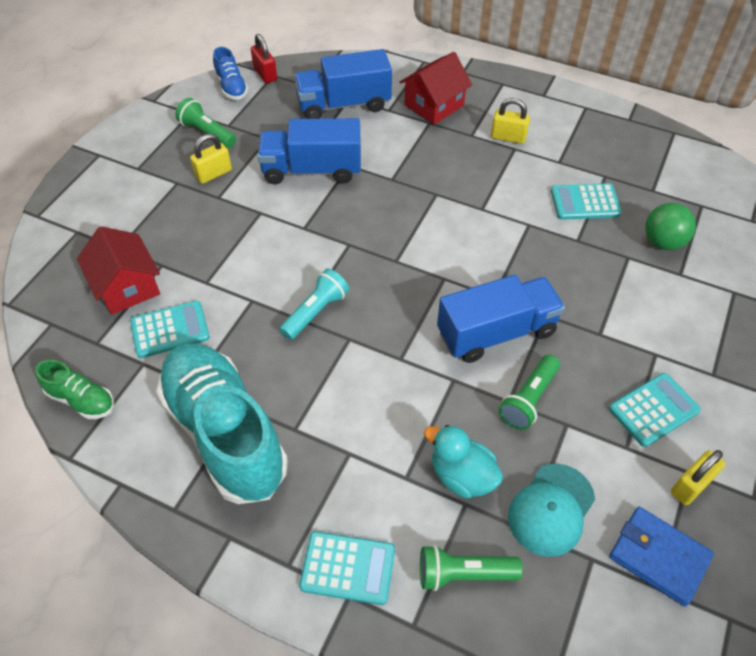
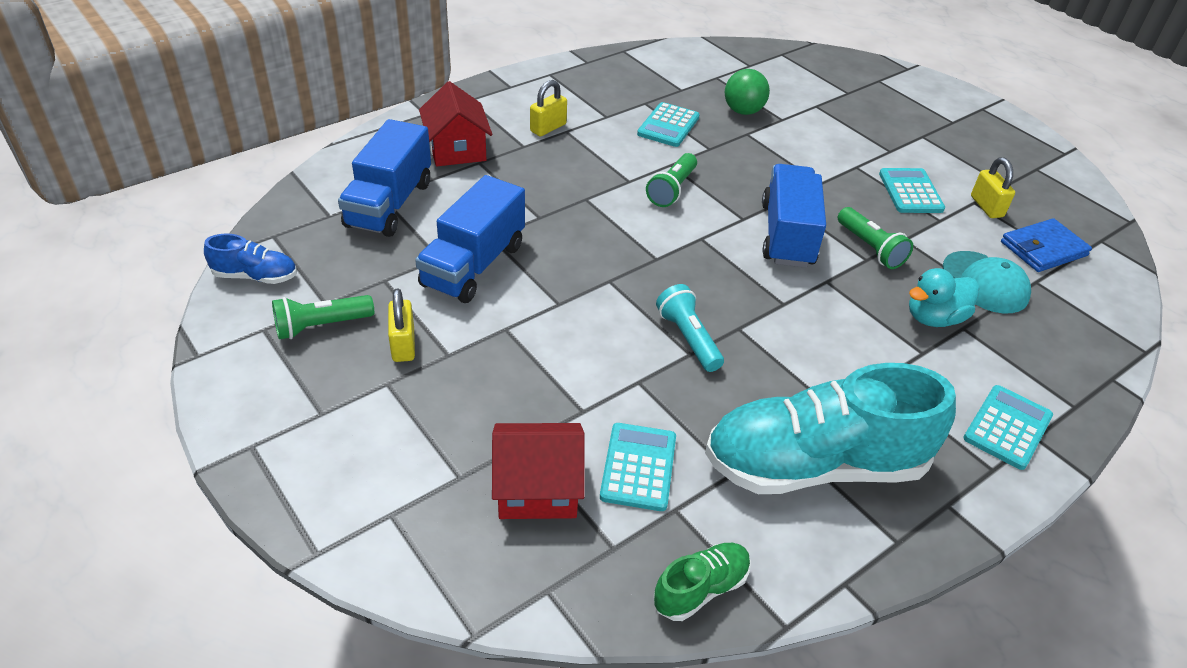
camera: 65 degrees left, 10 degrees down
red padlock [251,34,277,83] -> none
green flashlight [420,545,523,591] -> green flashlight moved to [646,153,697,207]

